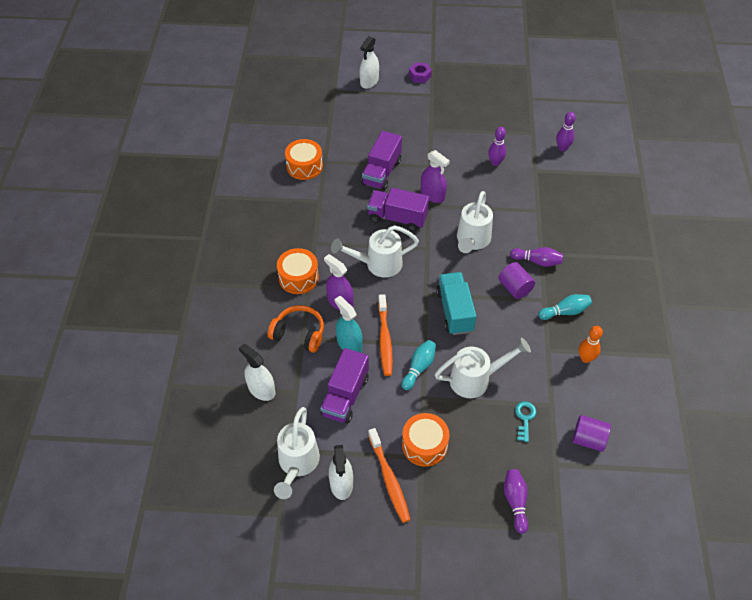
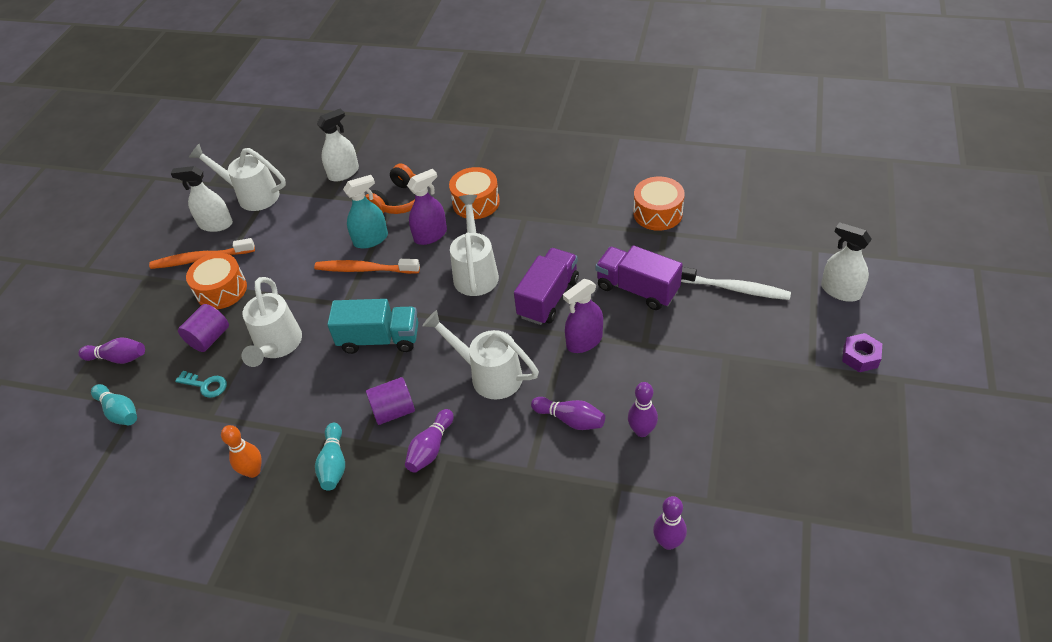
camera: 105 degrees right, 5 degrees down
purple truck [320,348,369,424] -> none
turquoise bowling pin [401,340,436,390] -> turquoise bowling pin moved to [91,384,137,425]
purple cylinder [572,415,611,452] -> purple cylinder moved to [178,304,229,352]
none -> purple bowling pin [531,397,605,430]
none -> white toothbrush [681,267,791,300]

